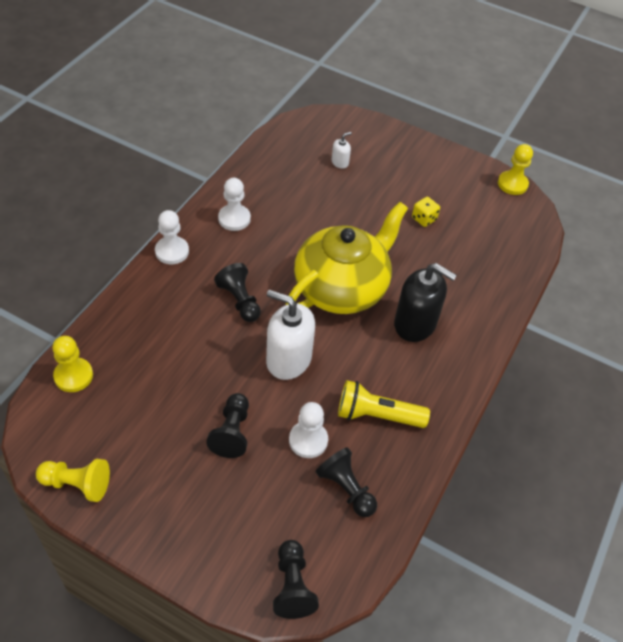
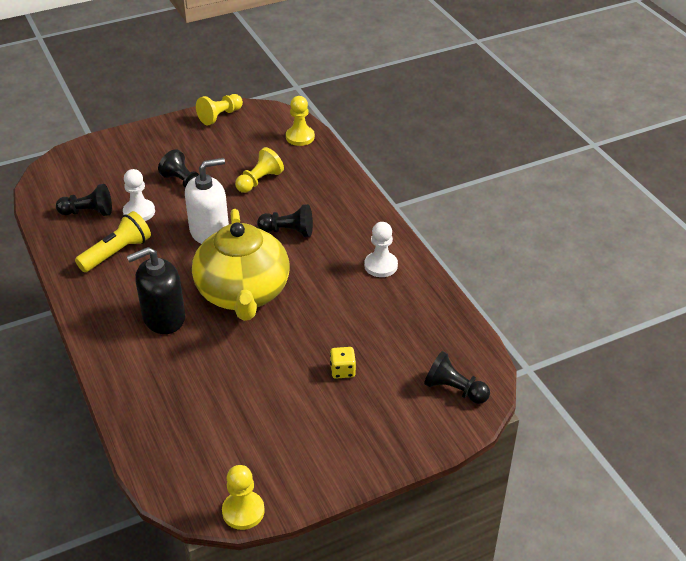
camera: 130 degrees right, 10 degrees down
white pawn [155,210,189,264] -> none
black pawn [273,540,319,619] -> black pawn moved to [424,351,490,404]
white soap dispenser [332,132,352,169] -> none
yellow dice [412,197,440,227] -> yellow dice moved to [330,347,356,379]
none -> yellow pawn [235,147,284,193]

